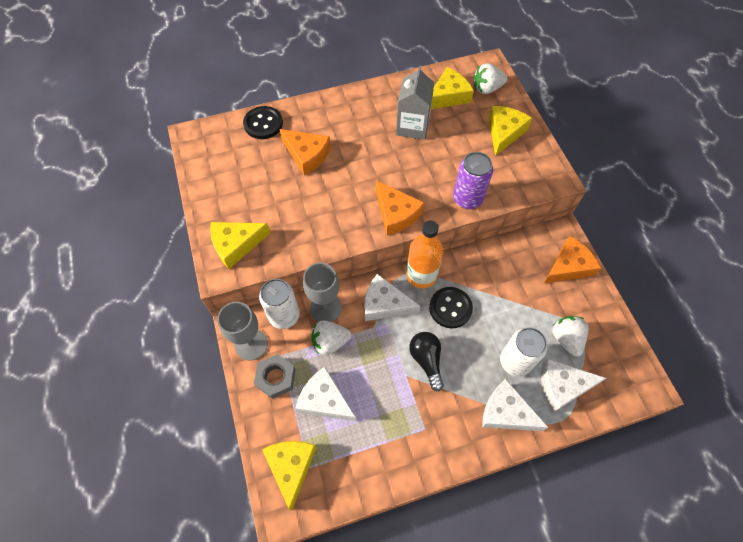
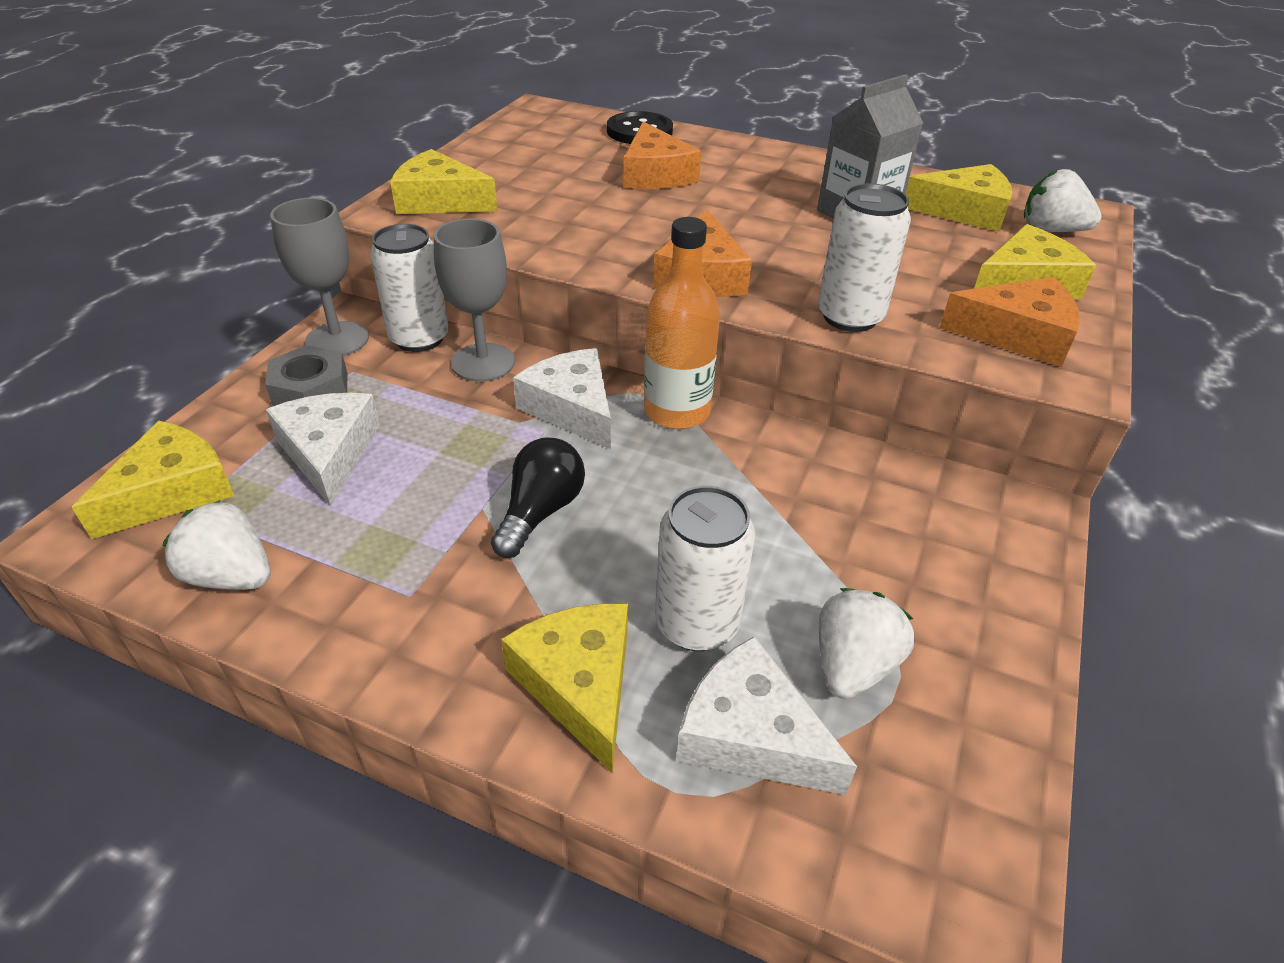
camera: 40 degrees right, 20 degrees down
white strawberry [311,320,351,355] -> white strawberry moved to [162,500,271,590]
black button [429,287,473,328] -> none
purple can [453,152,493,209] -> white can [818,183,911,332]
white cheese [482,379,548,431] -> yellow cheese [501,604,628,772]
orange cheese [544,236,601,283] -> orange cheese moved to [939,277,1080,367]

